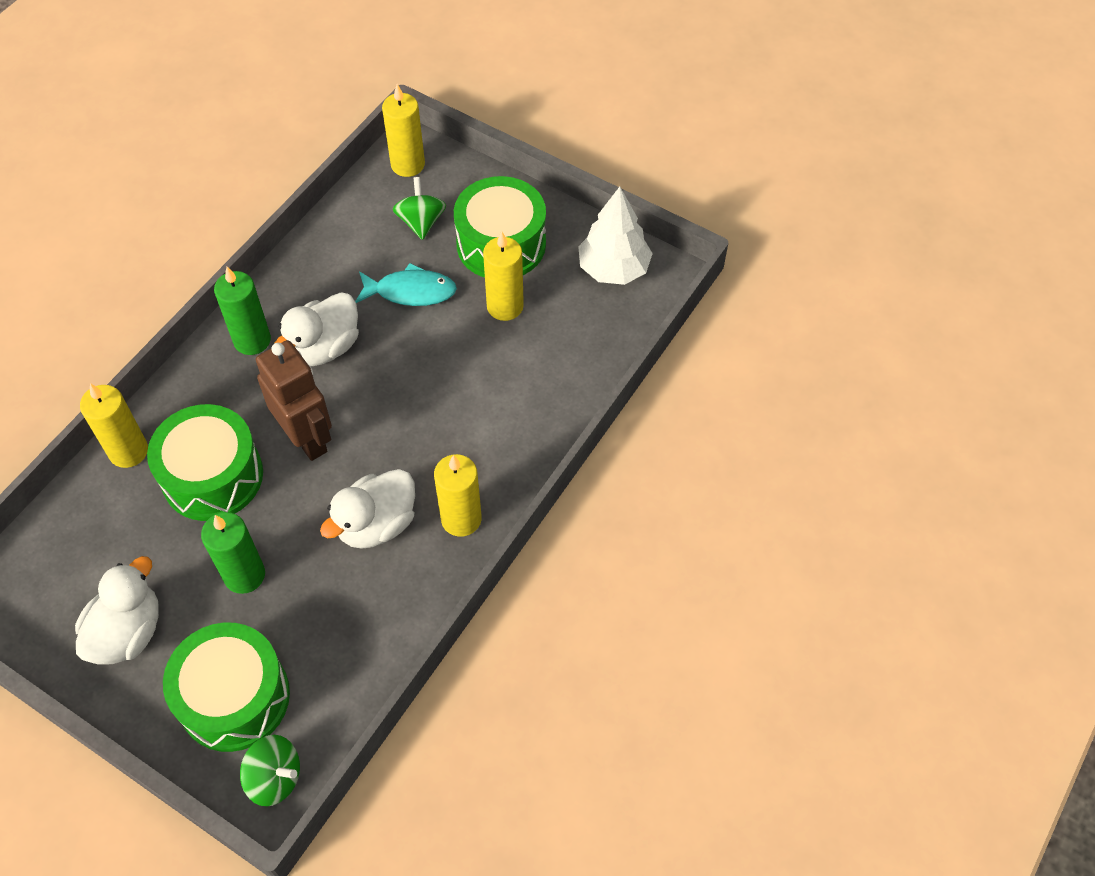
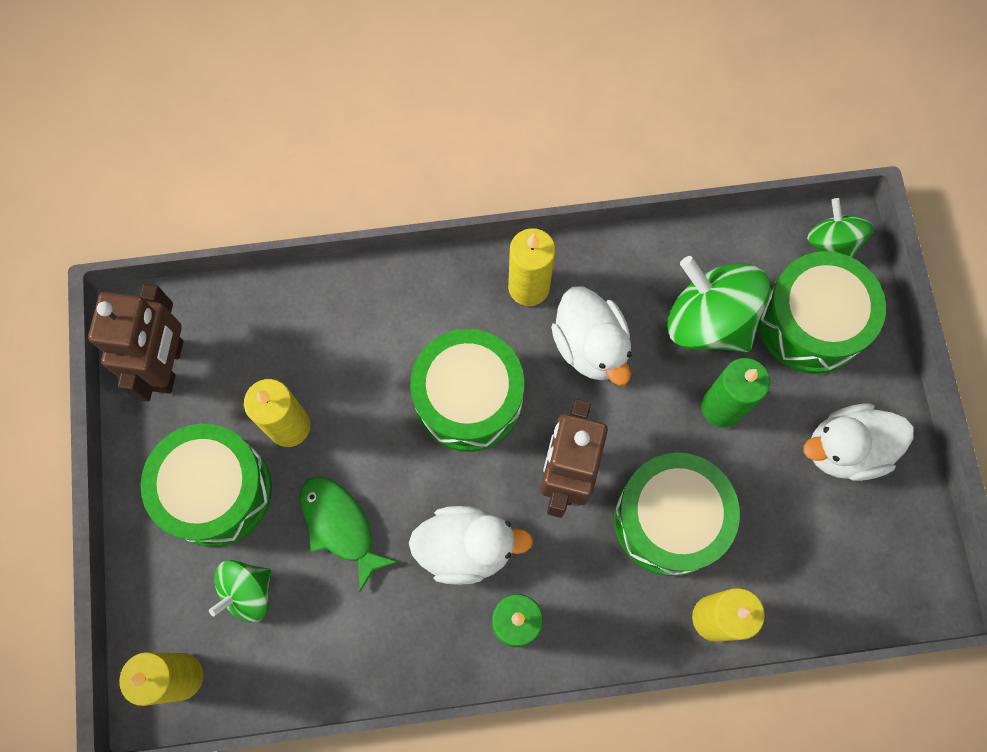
camera: 130 degrees left, 15 degrees up
white duck [320,469,415,549] -> white duck turned 60 degrees clockwise [551,286,631,385]
turquoise fish [355,263,457,306] -> green fish [300,477,397,591]
white tree [578,187,653,285] -> brown robot [88,284,183,402]
none -> green drum [410,329,524,452]
none -> green spinning top [667,256,770,352]

